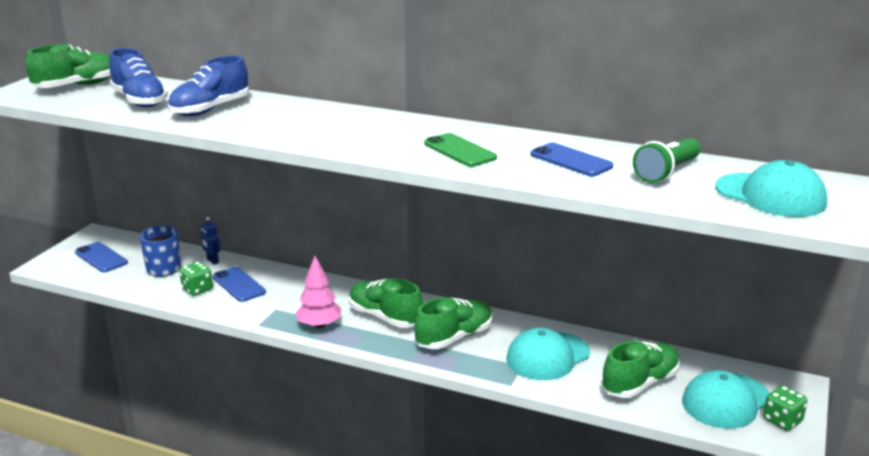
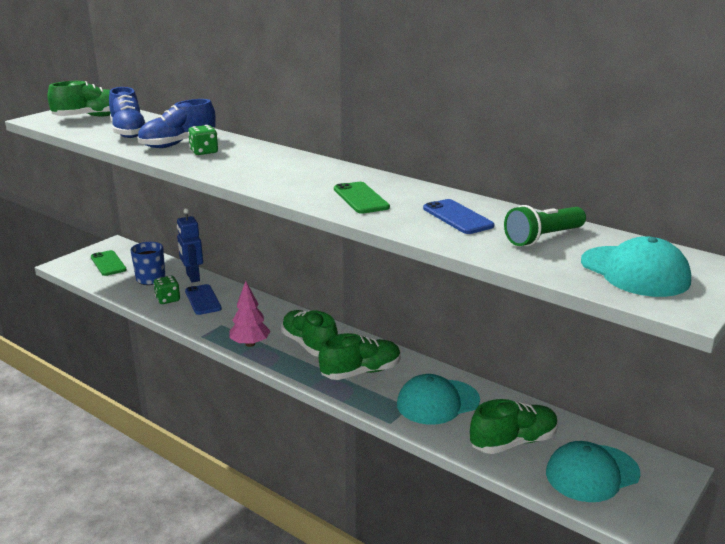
camera: 15 degrees right, 0 degrees up
blue phone [75,242,128,272] -> green phone [91,250,126,276]
blue robot [201,217,221,264] -> blue robot [177,208,203,283], size x1.75
green dice [763,385,808,431] -> green dice moved to [188,125,218,155]

